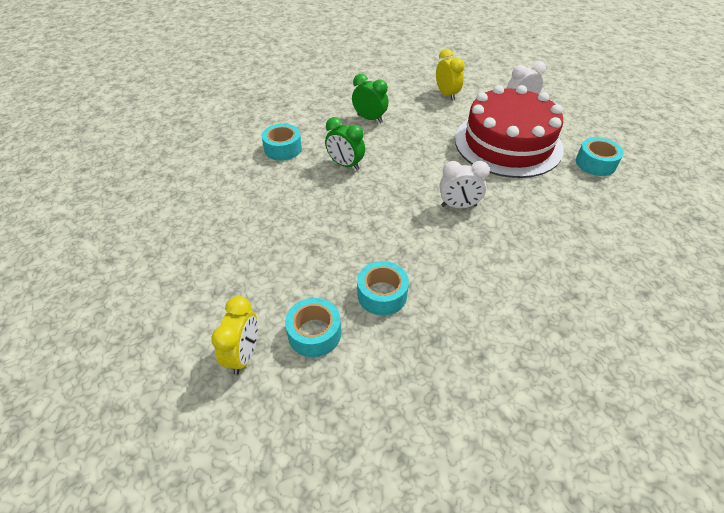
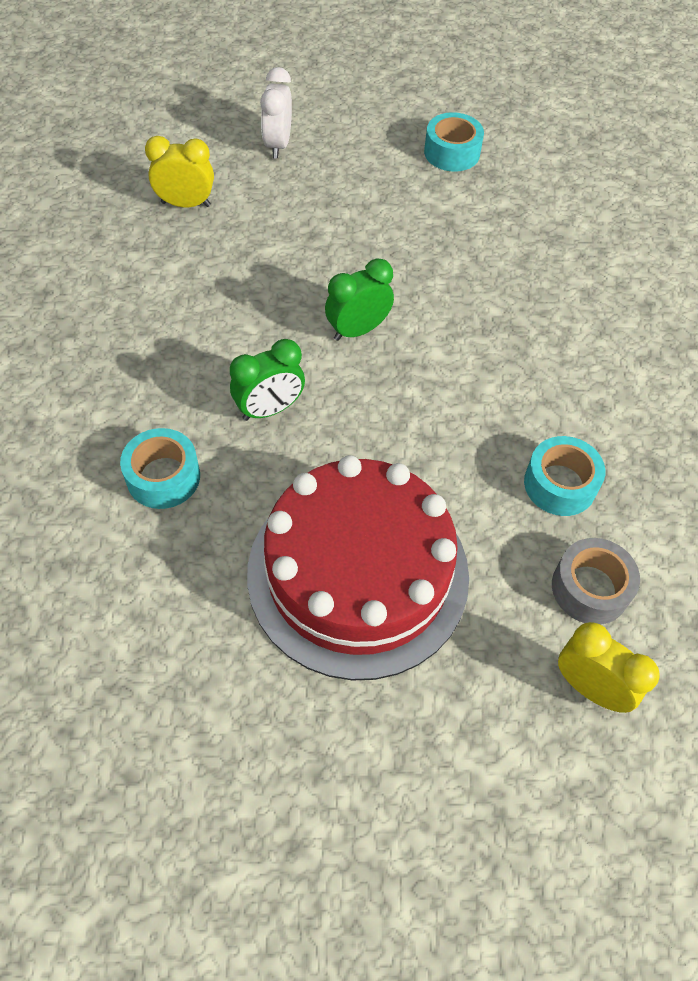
camera: 65 degrees left, 10 degrees up
turquoise tape [285,298,341,357] -> grey tape [552,538,640,625]
green clock [352,74,389,123] -> green clock moved to [325,259,394,341]
white clock [440,161,490,208] -> none
red cake [455,85,564,178] -> red cake moved to [247,455,469,681]

